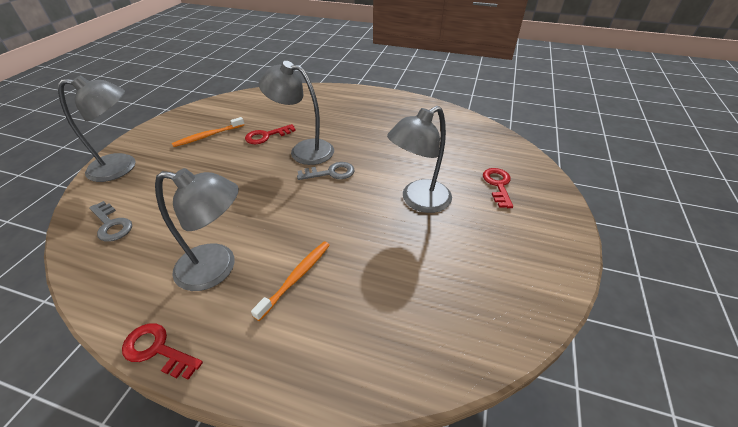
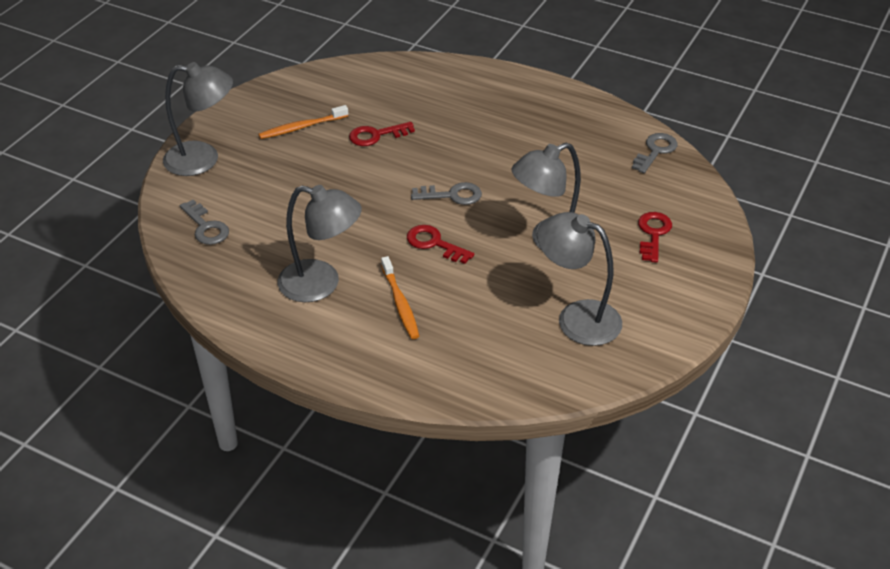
camera: 10 degrees right, 0 degrees up
red key [122,323,203,380] -> red key moved to [407,225,474,264]
orange toothbrush [251,241,330,321] -> orange toothbrush turned 120 degrees clockwise [381,256,419,339]
grey lamp [259,61,334,165] -> grey lamp moved to [537,212,622,346]
none -> grey key [632,133,678,173]

